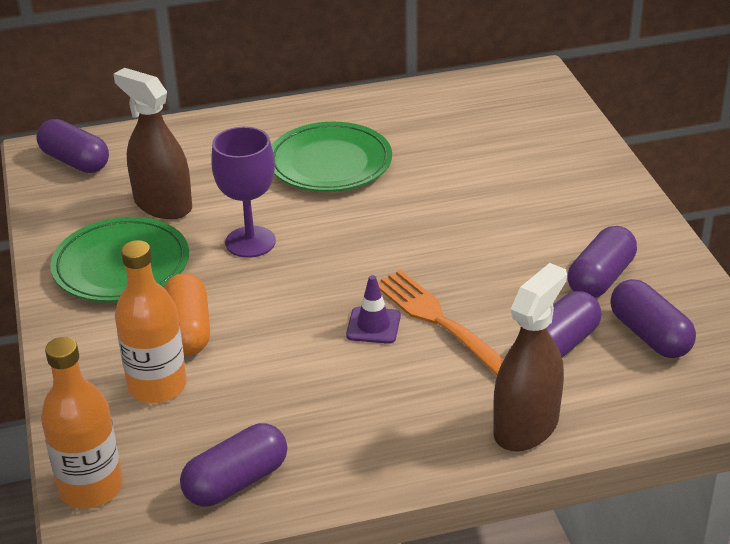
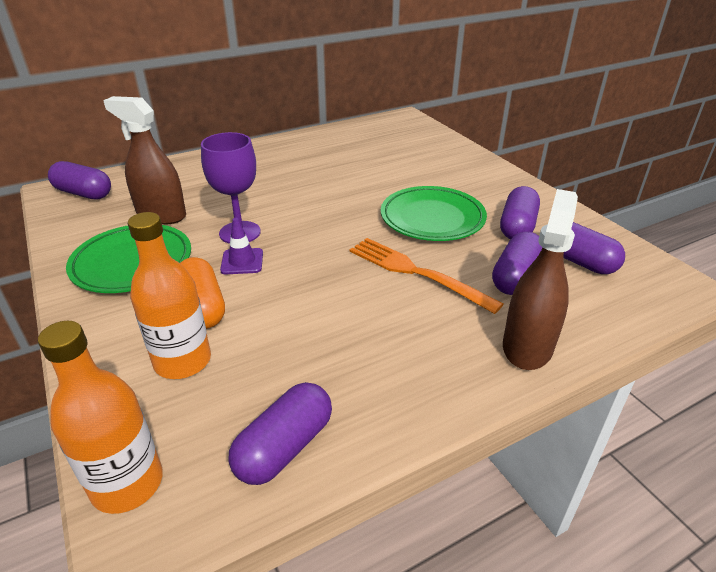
camera: 15 degrees left, 0 degrees up
green plate [271,122,392,192] -> green plate moved to [381,186,487,241]
purple traffic cone [346,275,401,344] -> purple traffic cone moved to [220,218,263,274]

